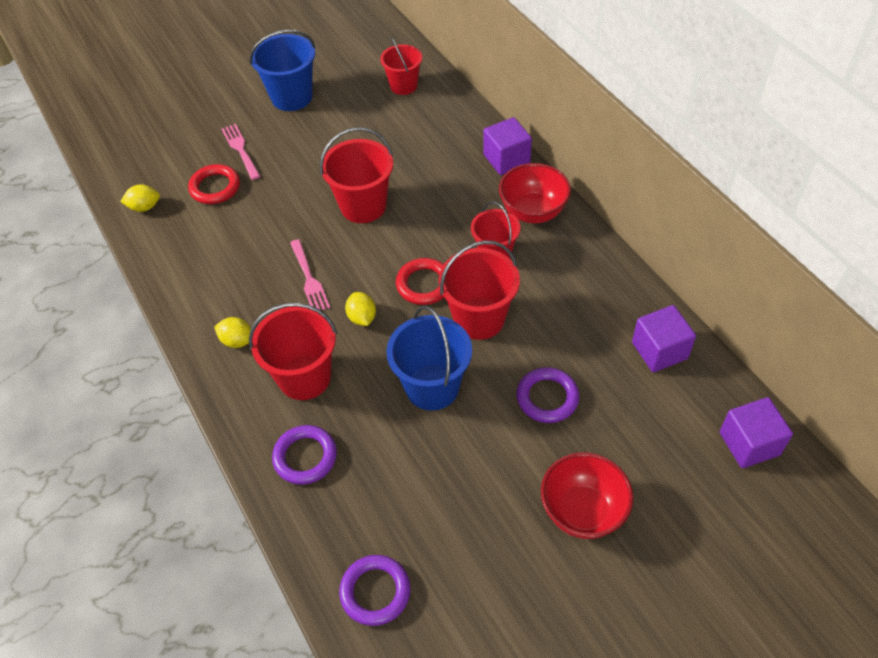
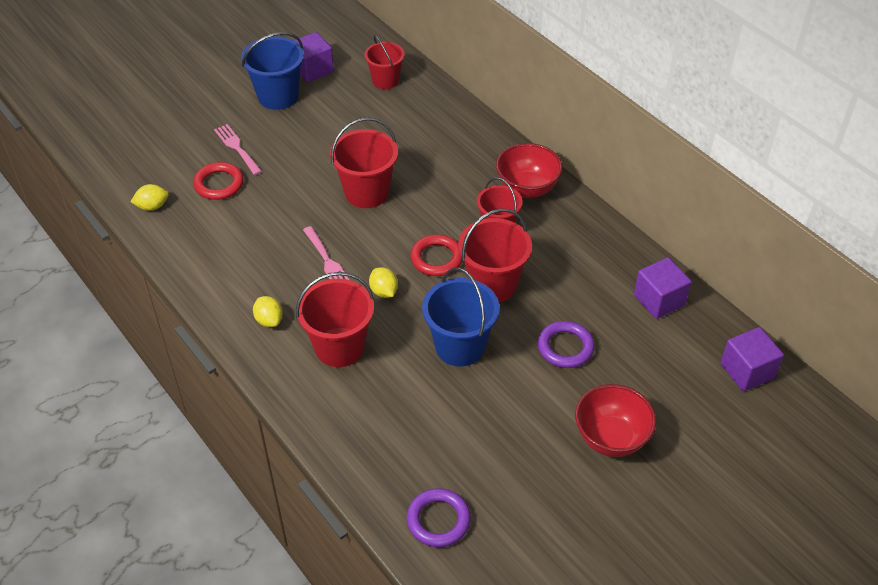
camera: 10 degrees left, 5 degrees down
yellow lemon [214,317,251,348] -> yellow lemon turned 45 degrees clockwise [253,296,283,327]
purple ring [272,425,337,485] -> none
purple cube [483,117,532,175] -> purple cube moved to [294,32,334,82]

